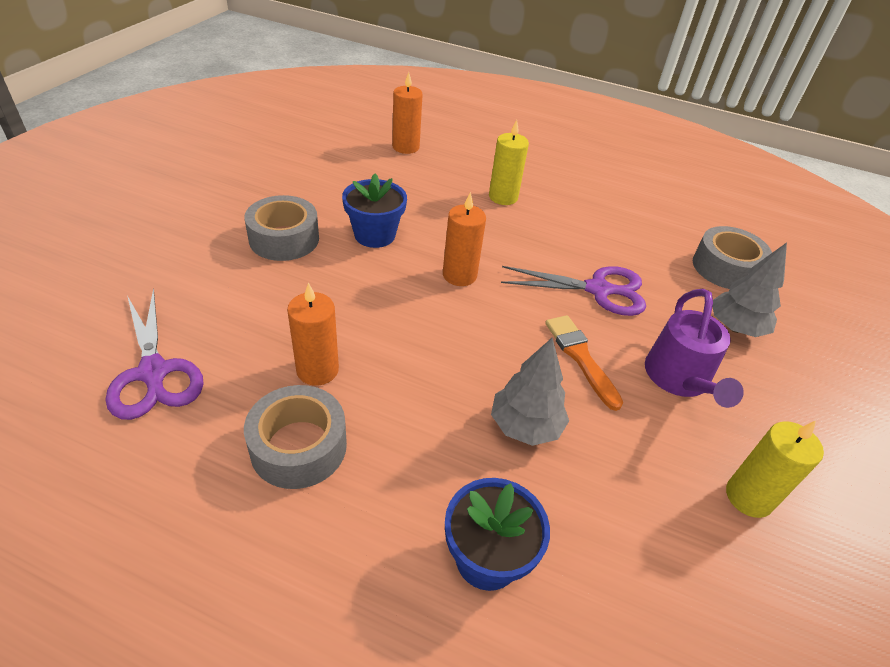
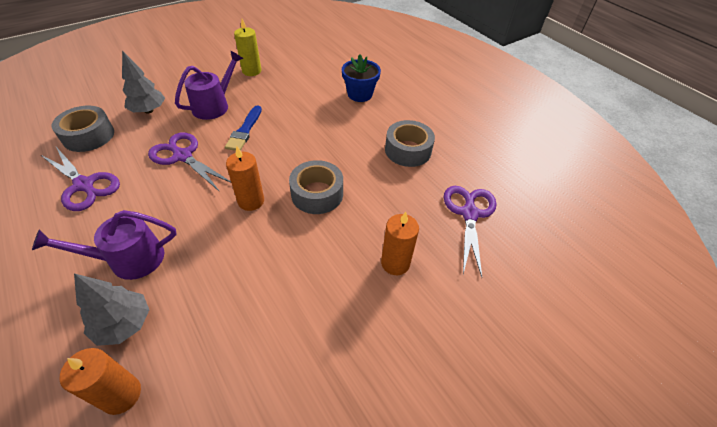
camera: 145 degrees left, 5 degrees up
grey tape [244,195,319,261] -> grey tape moved to [289,160,343,214]
orange candle [287,283,339,386] -> orange candle moved to [381,212,419,275]
blue flower pot [342,174,407,248] -> none
yellow candle [489,120,529,205] -> purple watering can [32,210,176,280]
grey tree [491,338,569,446] -> grey tree moved to [74,274,149,346]
orange brush [545,315,623,411] -> blue brush [225,106,262,151]
none -> purple scissors [41,147,120,211]

